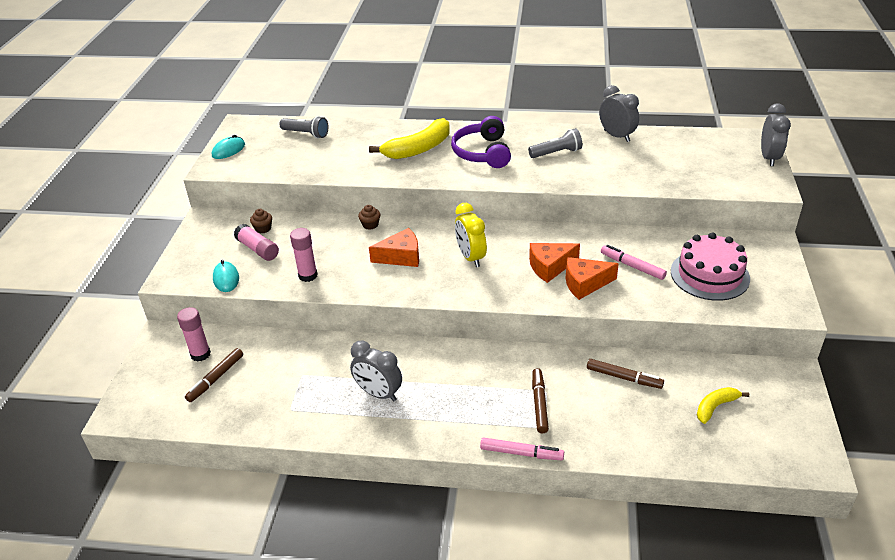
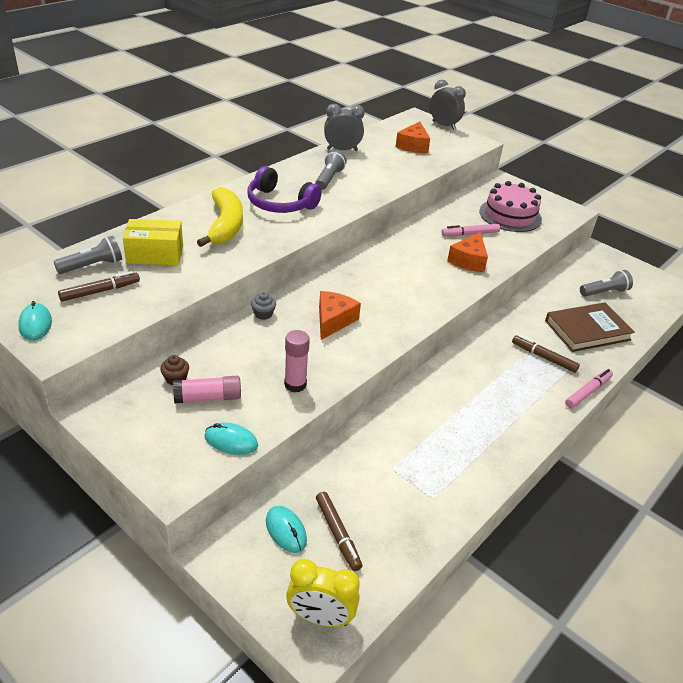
camera: 60 degrees left, 0 degrees up
pink glue stick [177,307,211,362] -> turquoise mouse [266,506,307,553]
grey clock [350,341,402,401] -> none
brown cupcake [358,205,380,230] -> grey cupcake [251,292,276,320]
yellow clock [455,203,487,267] -> yellow clock moved to [286,559,360,627]
orange cheese [529,243,580,283] -> orange cheese moved to [396,122,430,153]
brown marker [587,359,664,389] -> brown marker moved to [58,271,140,302]
yellow banana [697,387,749,424] -> grey flashlight [580,270,633,297]
none -> yellow box [123,219,183,265]
none -> brown book [545,302,635,352]

